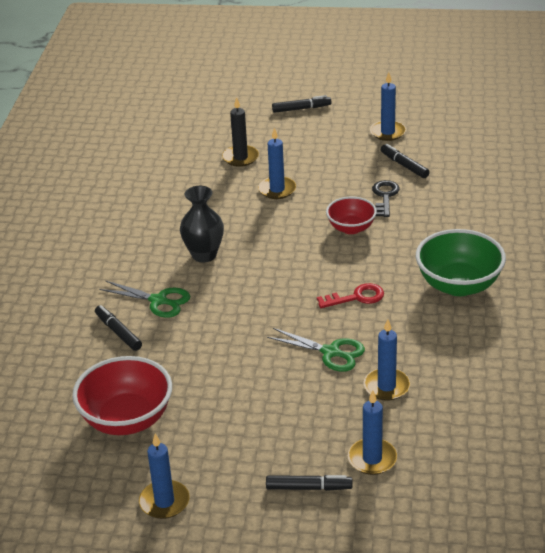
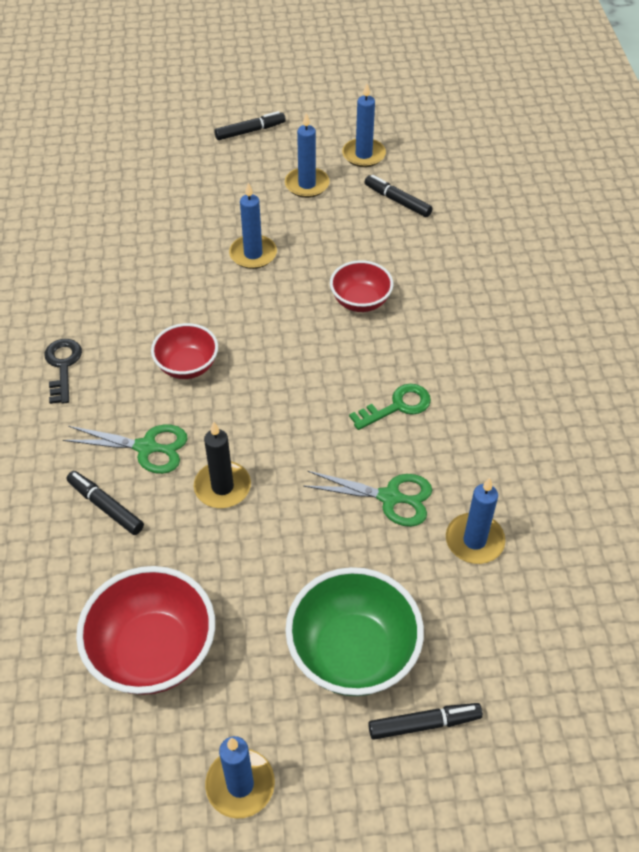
camera: 15 degrees left, 15 degrees up
black vase [180,186,224,263] -> red bowl [151,323,218,379]
black candle [222,97,259,167] -> black candle moved to [194,421,251,508]
red key [317,283,384,308] -> green key [349,384,431,430]
blue candle [348,391,397,475] -> blue candle moved to [285,113,330,198]
black key [372,180,400,217] -> black key moved to [45,339,82,404]
green bowl [416,229,506,296] -> green bowl moved to [285,567,424,696]

